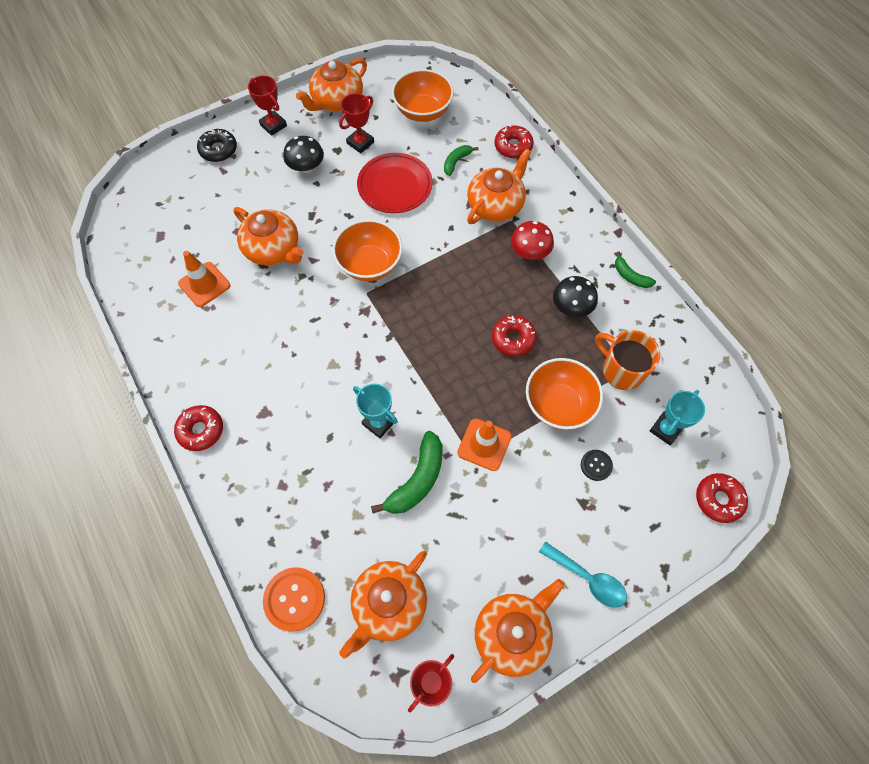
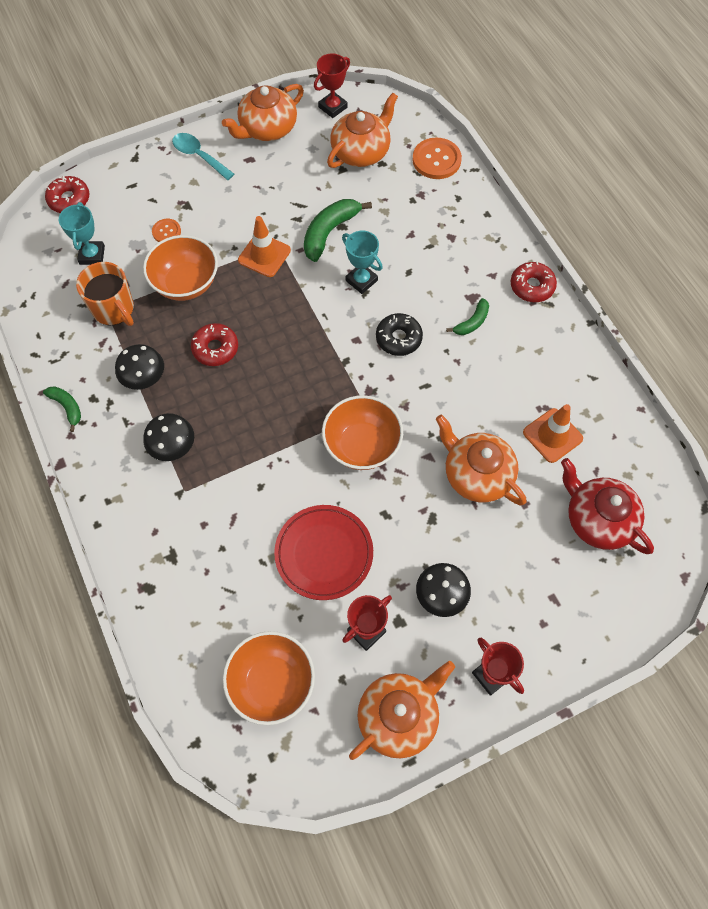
camera: 175 degrees left, 0 degrees up
black donut [197,129,237,162] -> black donut moved to [376,313,423,356]
green banana [444,145,479,176] -> green banana moved to [446,298,489,335]
orange teapot [467,149,531,224] -> none
red donut [494,124,534,159] -> none
red mushroom [511,221,554,260] -> black mushroom [143,413,194,461]
black button [581,450,613,481] -> orange button [152,219,181,242]
turquoise trophy [650,390,705,445] -> turquoise trophy turned 45 degrees counterclockwise [59,202,105,265]
none -> red teapot [561,458,654,554]

